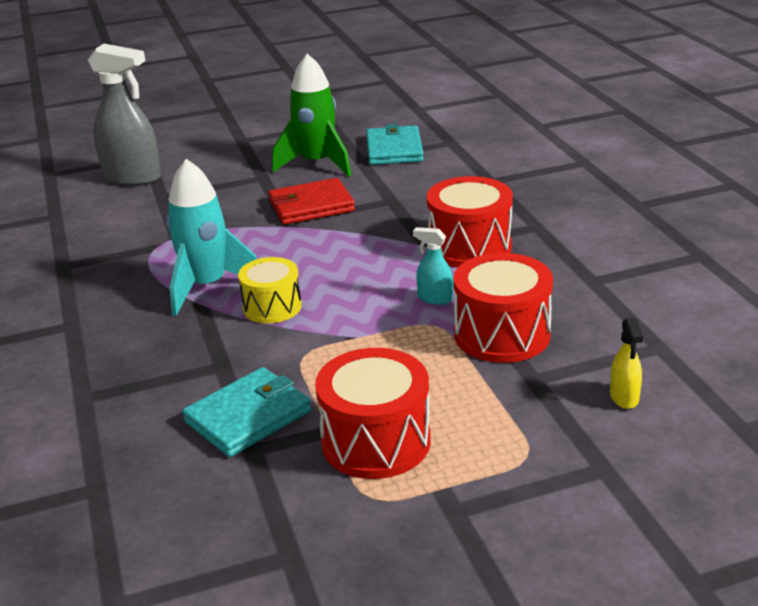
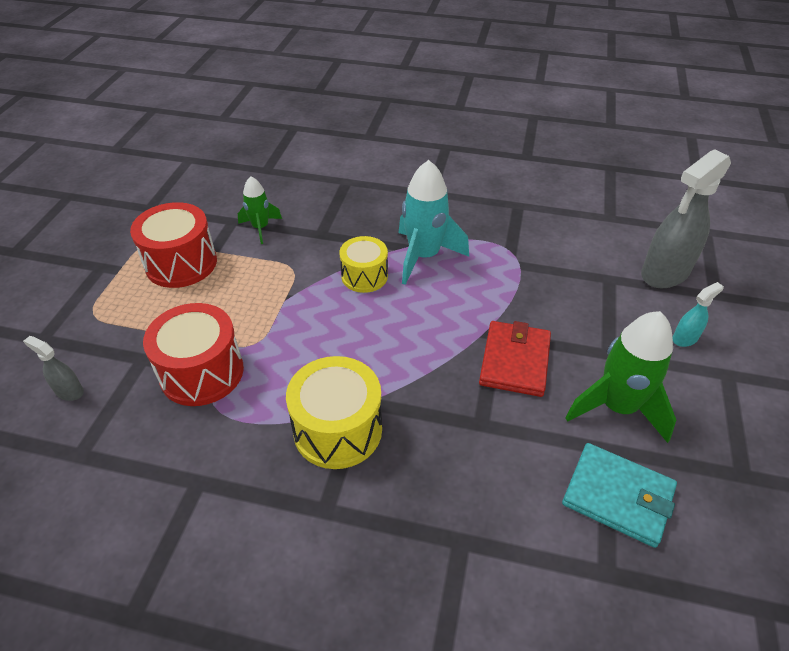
camera: 120 degrees right, 15 degrees up
turquoise wallet [182,367,311,457] -> green rocket [238,176,282,244]
turquoise spray bottle [413,227,453,305] -> turquoise spray bottle moved to [672,282,724,347]
red drum [427,176,513,268] -> yellow drum [286,356,382,469]
yellow spray bottle [610,317,643,409] -> grey spray bottle [23,336,84,401]

